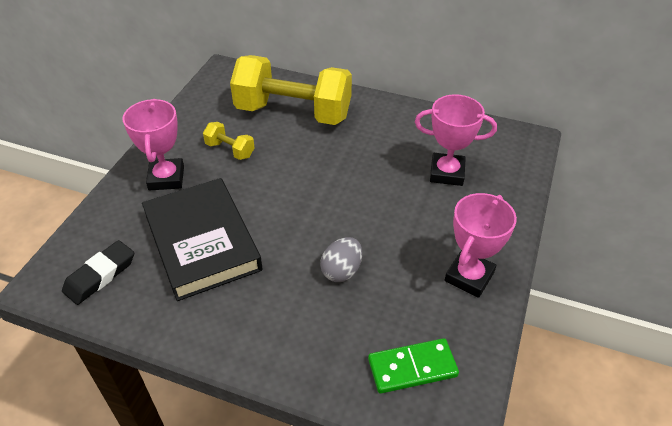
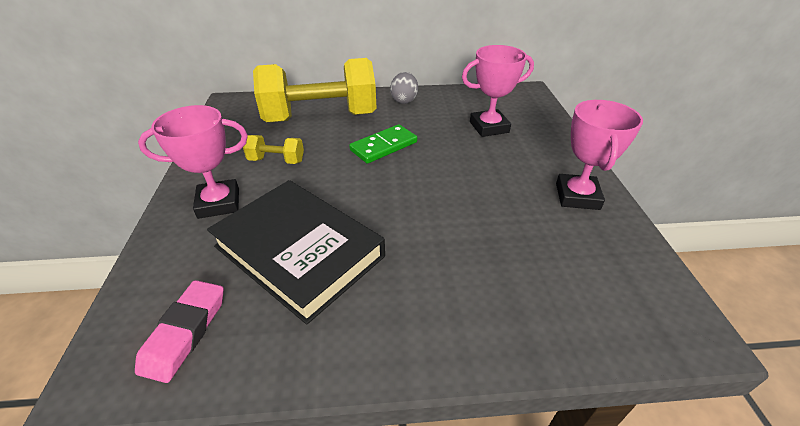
camera: 25 degrees left, 5 degrees down
black eraser [62,240,134,305] -> pink eraser [135,280,224,383]
pink trophy [123,99,184,191] -> pink trophy turned 75 degrees counterclockwise [138,105,248,219]
grey egg [320,237,362,282] -> grey egg moved to [390,72,418,104]
green domino [368,338,459,394] -> green domino moved to [349,124,417,164]

